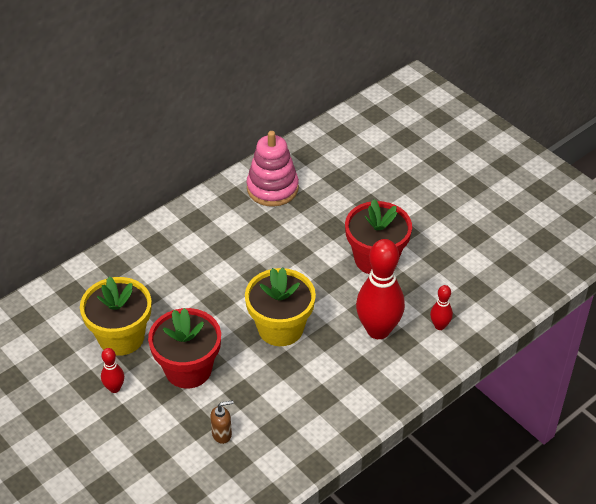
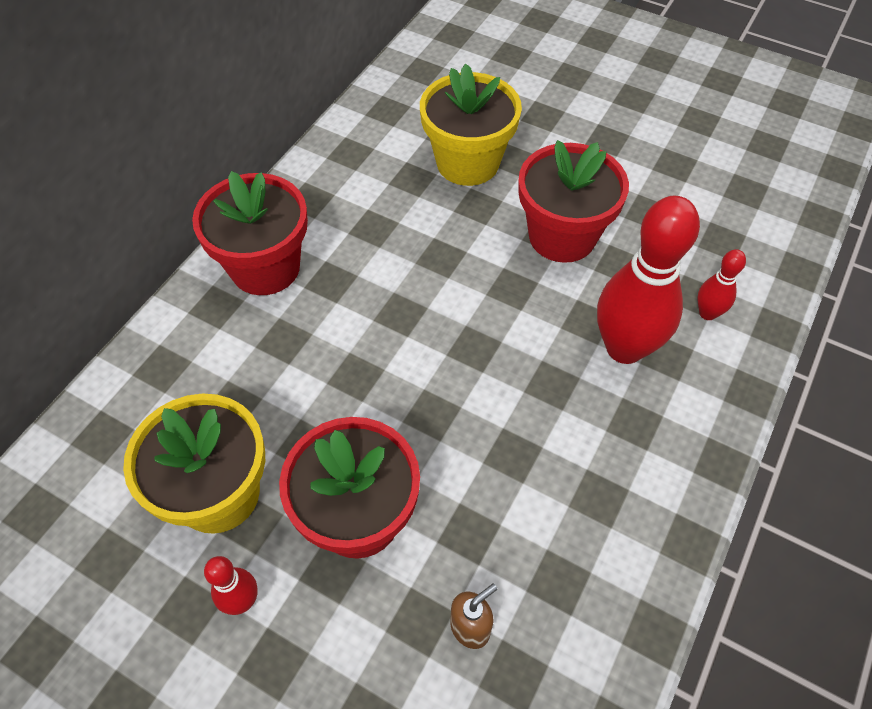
camera: 20 degrees left, 10 degrees up
yellow flower pot [245,268,316,346] -> yellow flower pot moved to [420,63,522,186]
pink stacking toy [247,131,299,207] -> none
none -> red flower pot [192,171,308,295]

